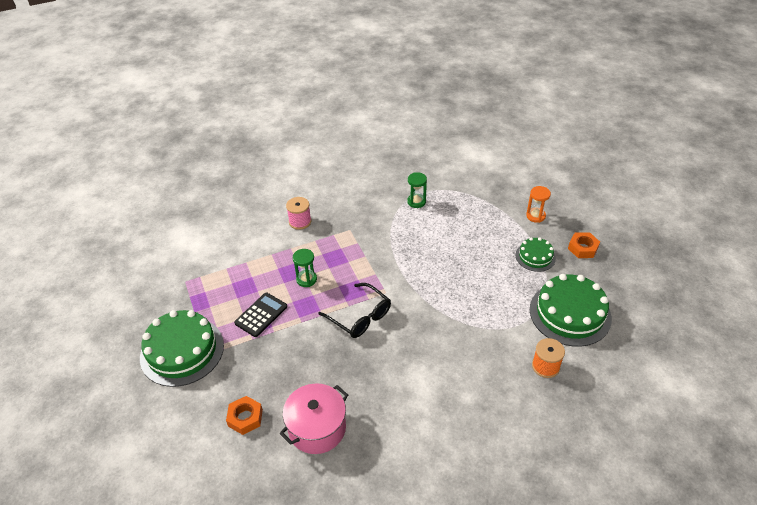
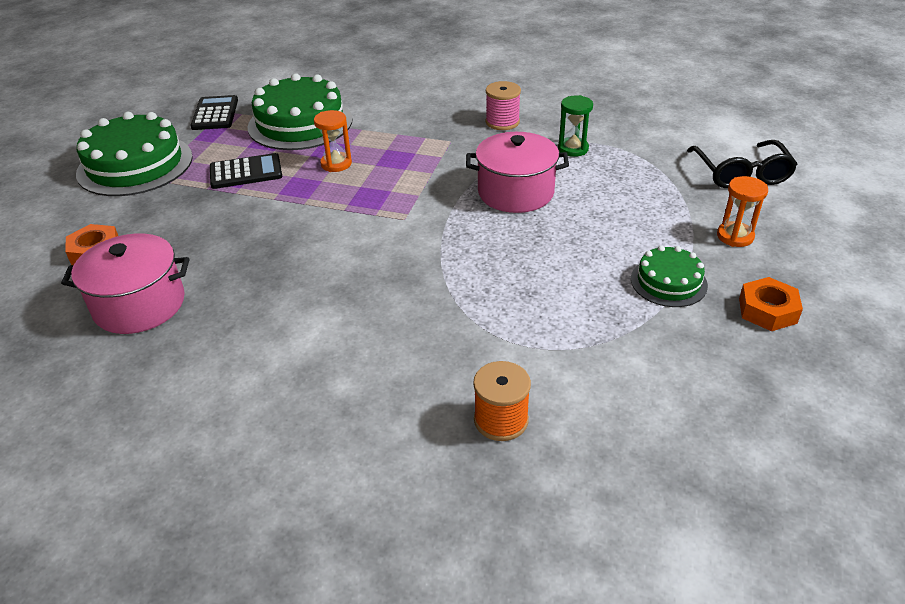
camera: 40 degrees right, 5 degrees down
pink spool [286,197,311,230] -> pink spool moved to [485,81,521,130]
green hourglass [293,249,317,287] -> orange hourglass [314,110,352,172]
black glasses [318,283,391,338] -> black glasses moved to [687,140,798,188]
green cake [530,274,612,347] -> green cake moved to [248,73,353,150]
none -> black calculator [190,95,238,130]
none -> pink pot [466,132,569,213]

